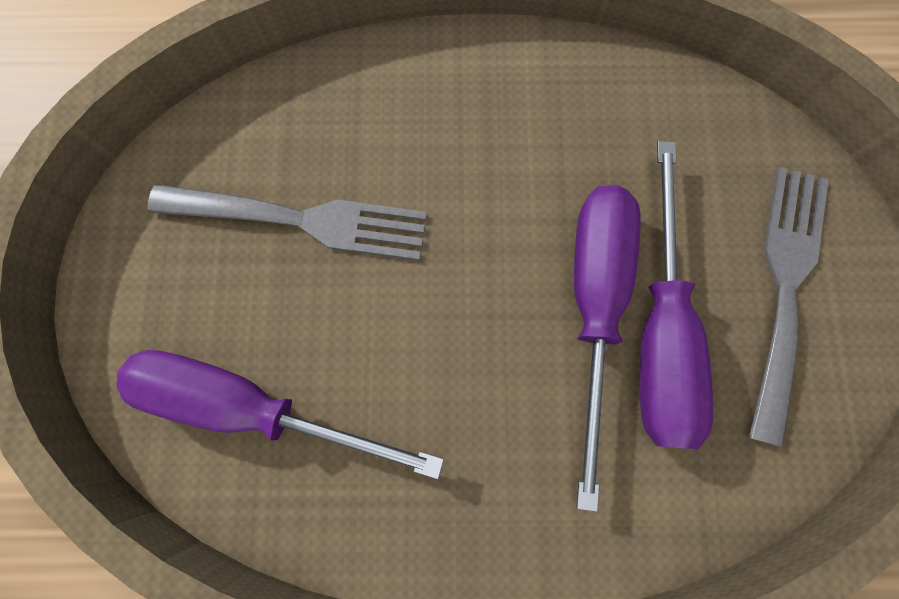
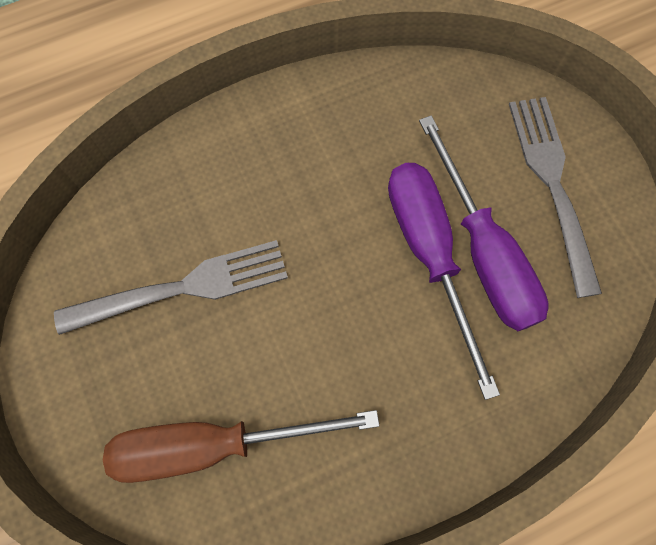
camera: 25 degrees left, 5 degrees down
purple screwdriver [117,350,444,479] -> brown screwdriver [103,410,380,483]

